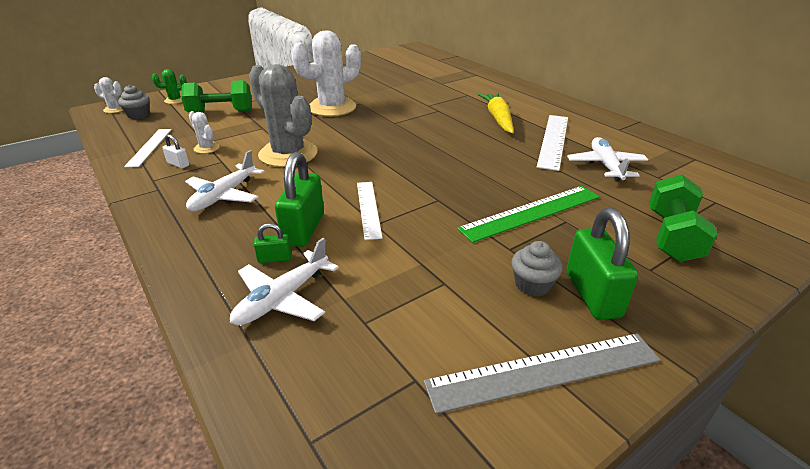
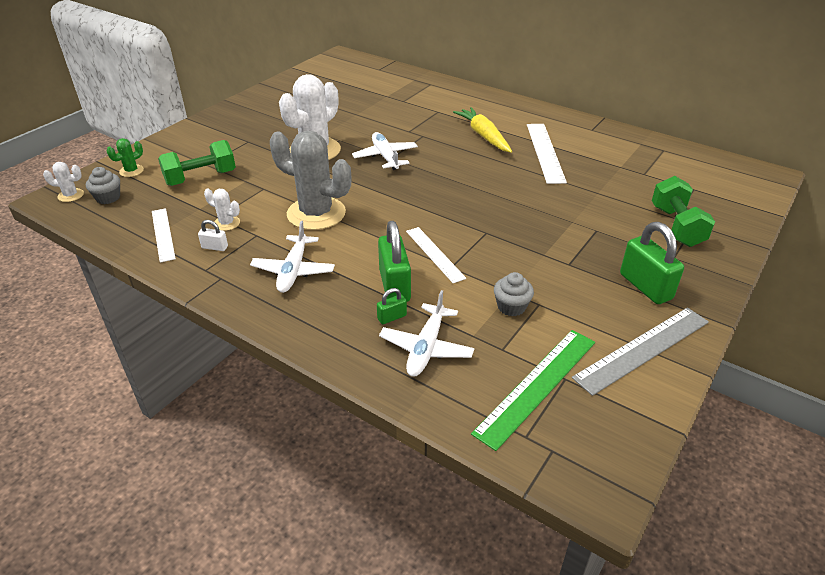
camera: 20 degrees left, 5 degrees up
green ruler [457,186,600,243] -> green ruler moved to [471,330,595,451]
grey cupcake [512,241,563,297] -> grey cupcake moved to [494,272,534,316]
white plane [567,137,648,181] -> white plane moved to [352,132,418,170]

